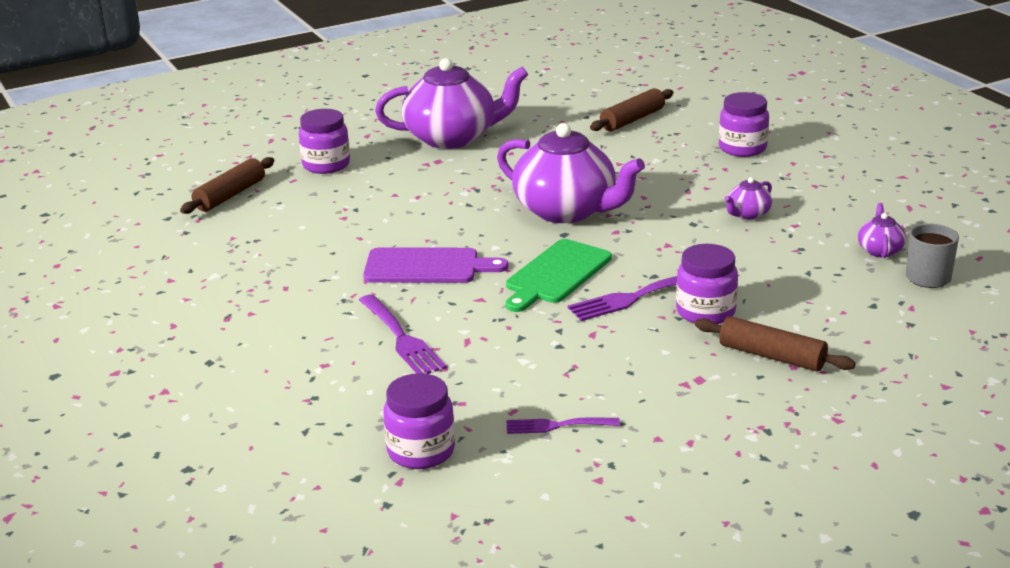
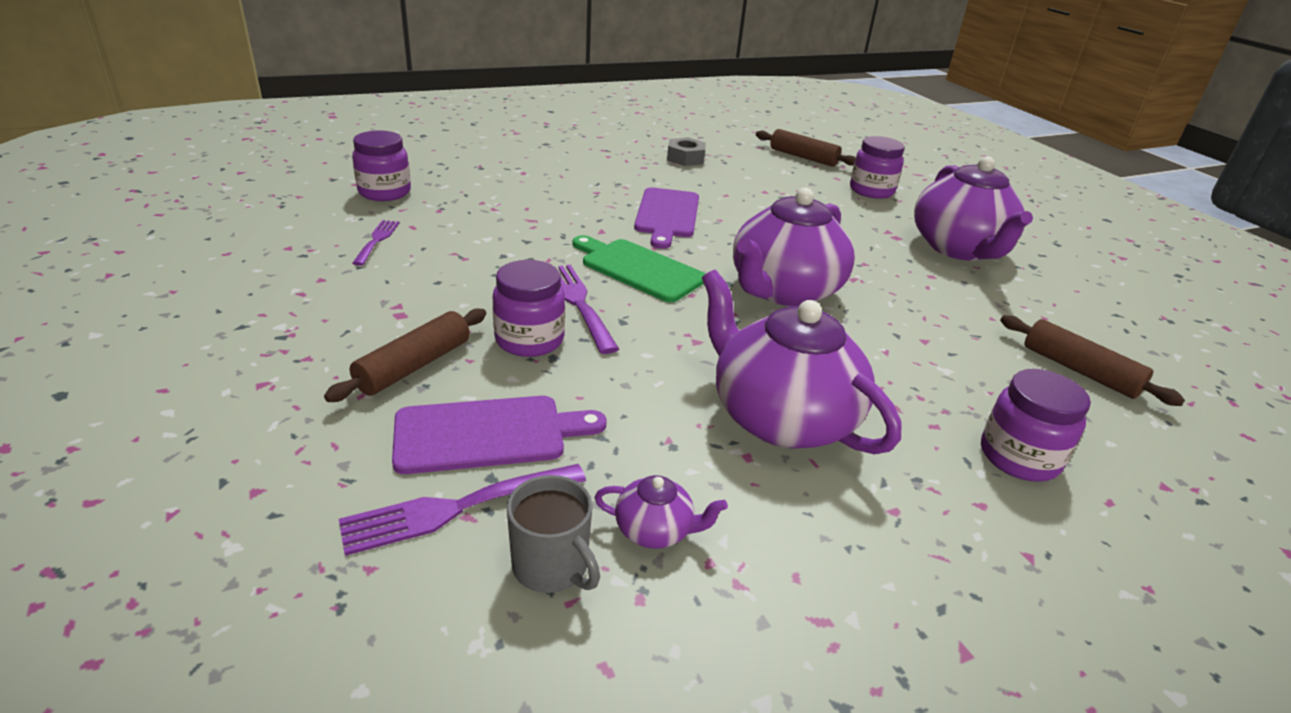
camera: 90 degrees right, 5 degrees up
purple fork [359,294,447,374] -> purple fork moved to [339,464,586,556]
purple teapot [724,177,772,220] -> purple teapot [702,270,901,454], size x2.34
none -> purple cutting board [392,396,606,474]
none -> grey nut [667,137,706,166]

